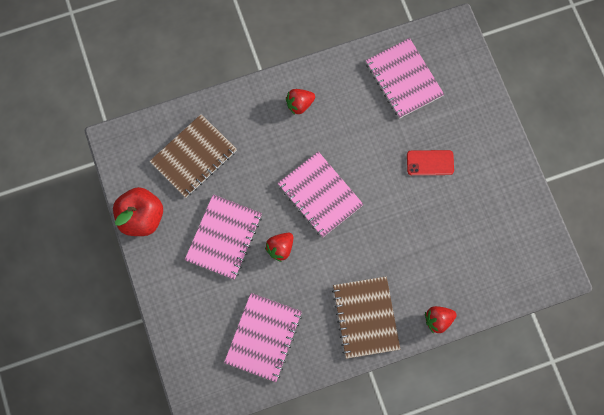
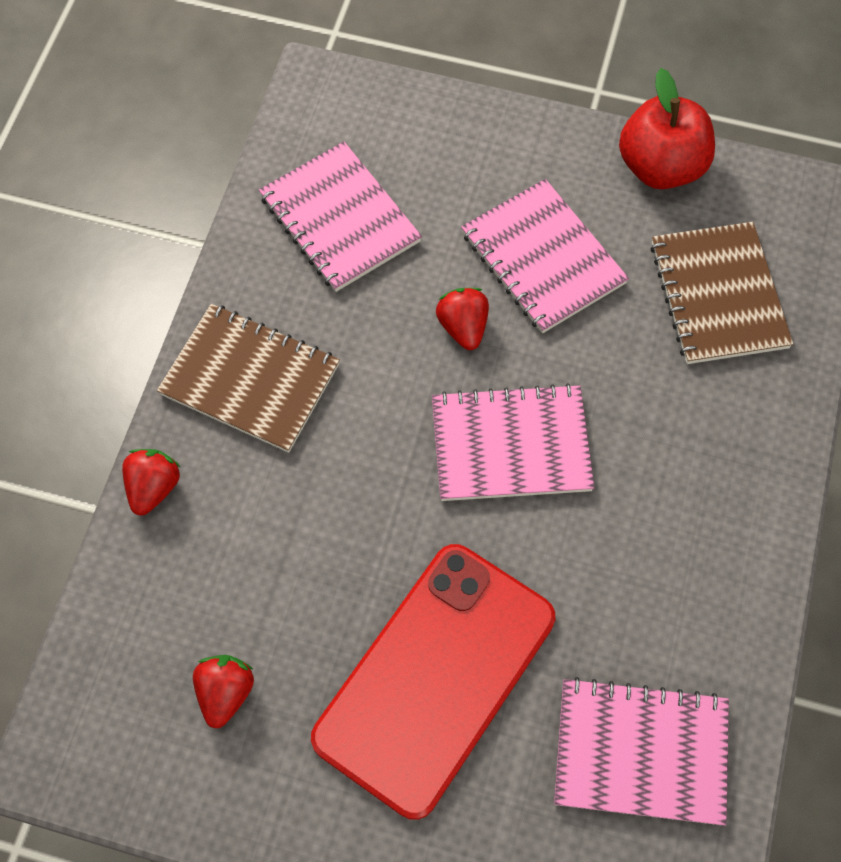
camera: 125 degrees right, 10 degrees down
red strawberry [286,89,315,115] -> red strawberry moved to [193,655,254,728]
red phone [407,150,454,175] -> red phone [311,544,555,820], size x2.40

